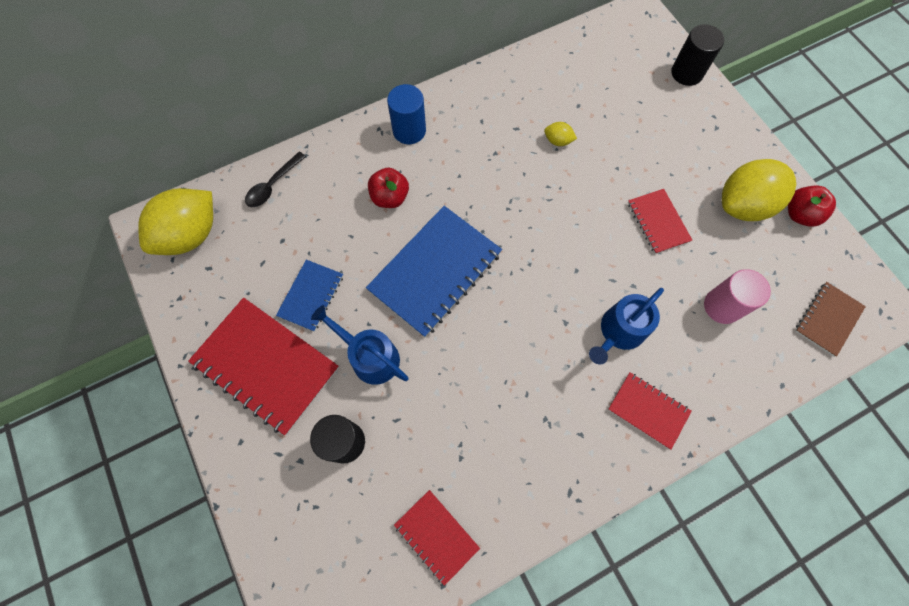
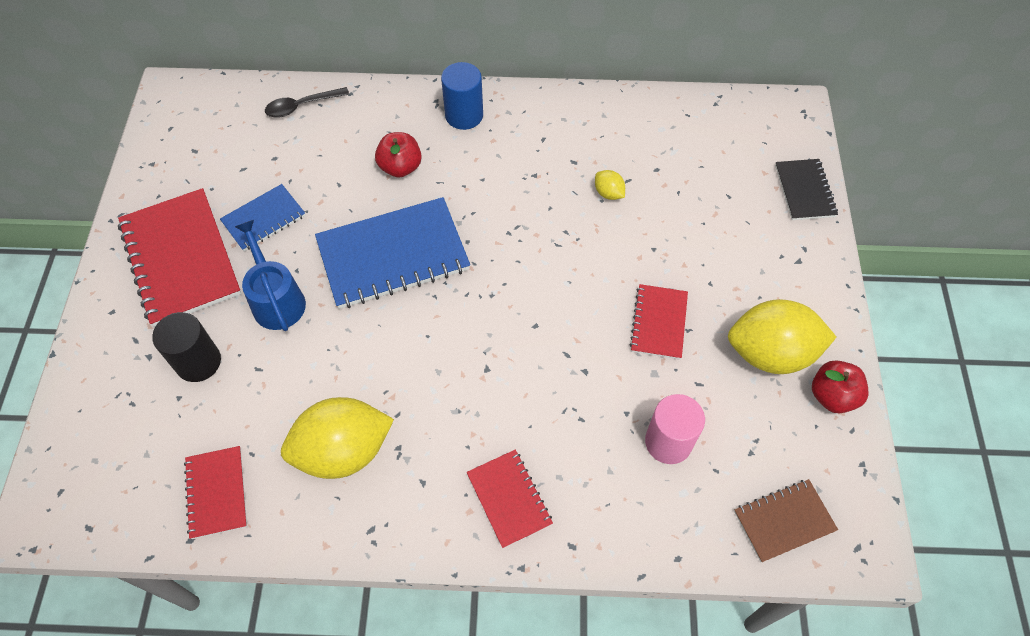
camera: 30 degrees right, 10 degrees down
yellow lemon [138,188,213,255] -> yellow lemon moved to [281,397,394,479]
blue watering can [589,288,664,364] -> none
black cylinder [671,24,724,86] -> black notebook [775,159,838,220]

